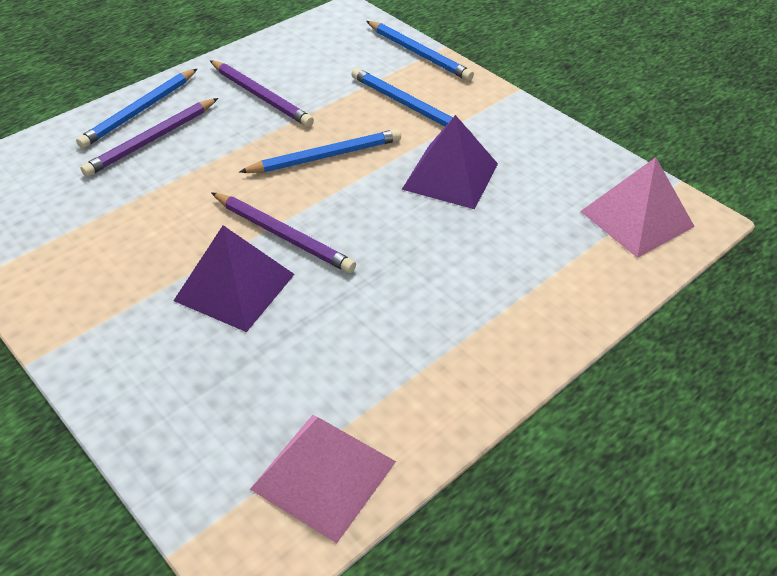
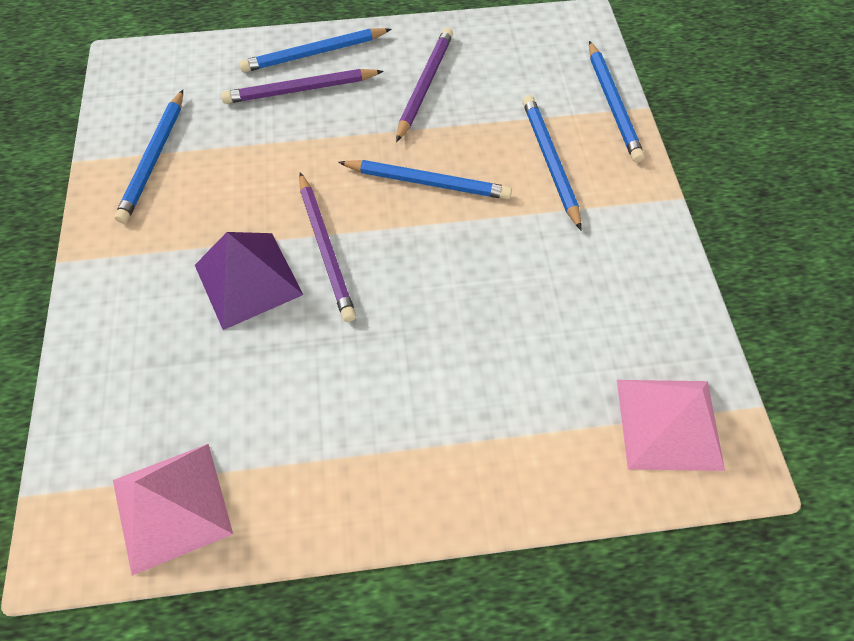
camera: 35 degrees right, 15 degrees up
purple pencil [210,60,314,127] -> purple pencil turned 150 degrees counterclockwise [396,27,453,142]
purple pyramid [402,115,498,209] -> none
none -> blue pencil [114,90,183,224]

